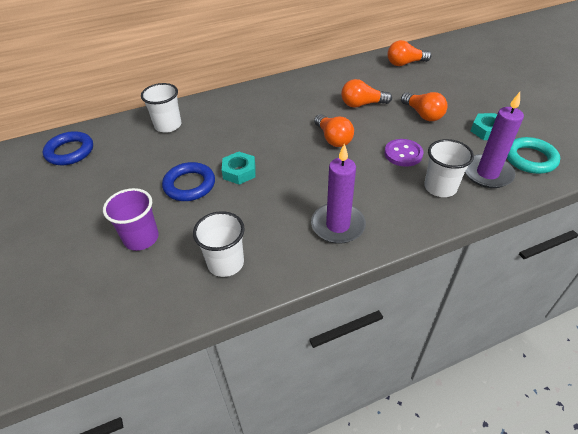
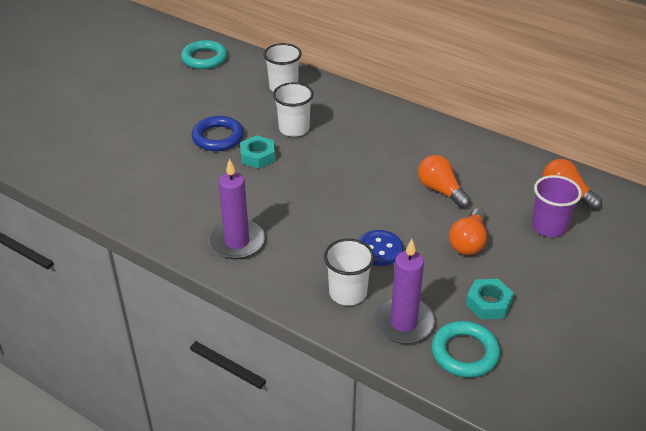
camera: 55 degrees right, 5 degrees down
blue ring [43,131,93,165] -> turquoise ring [181,40,227,69]
purple cup [103,188,159,251] -> purple cup moved to [532,175,582,237]
white cup [193,211,245,277] -> white cup moved to [273,82,314,137]
orange light bulb [314,114,354,147] -> none
purple button [384,139,423,167] -> blue button [359,230,403,266]

